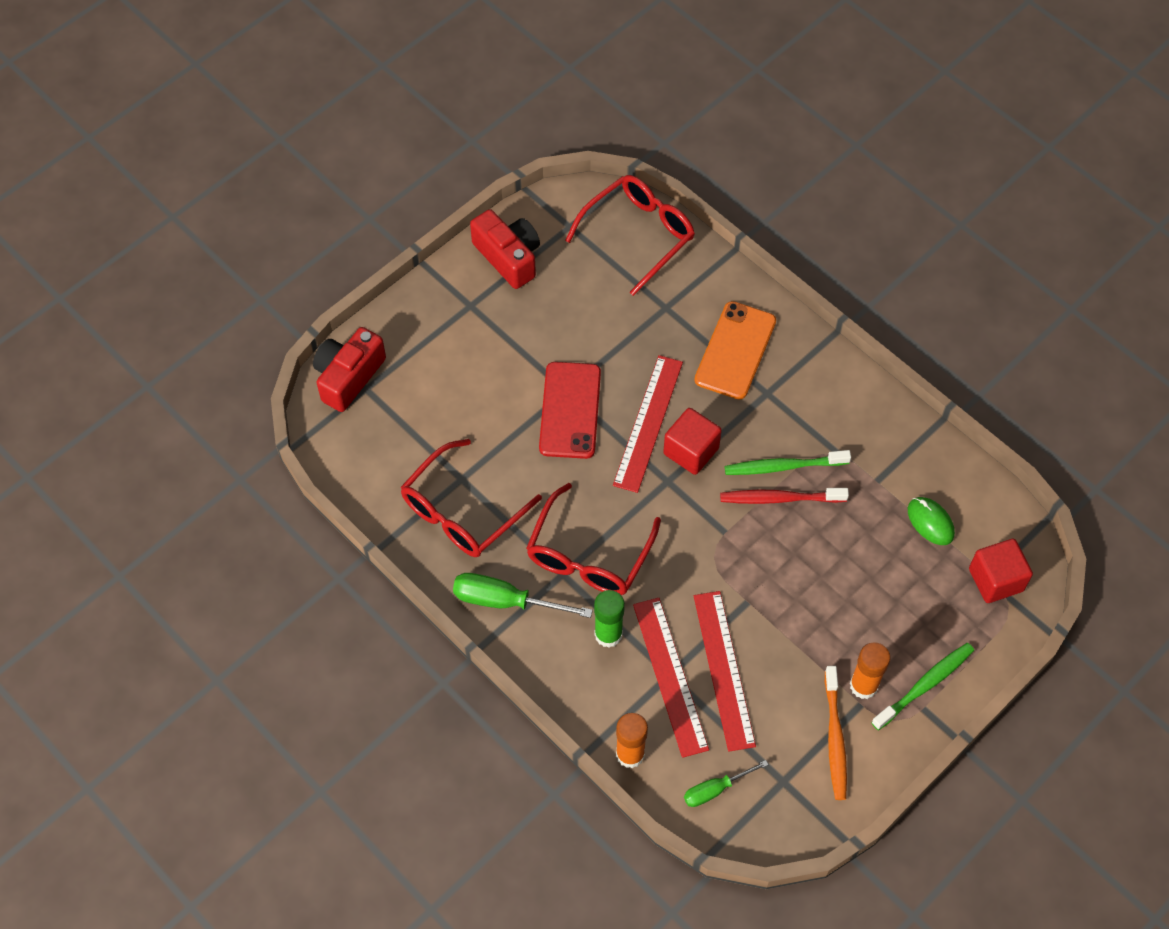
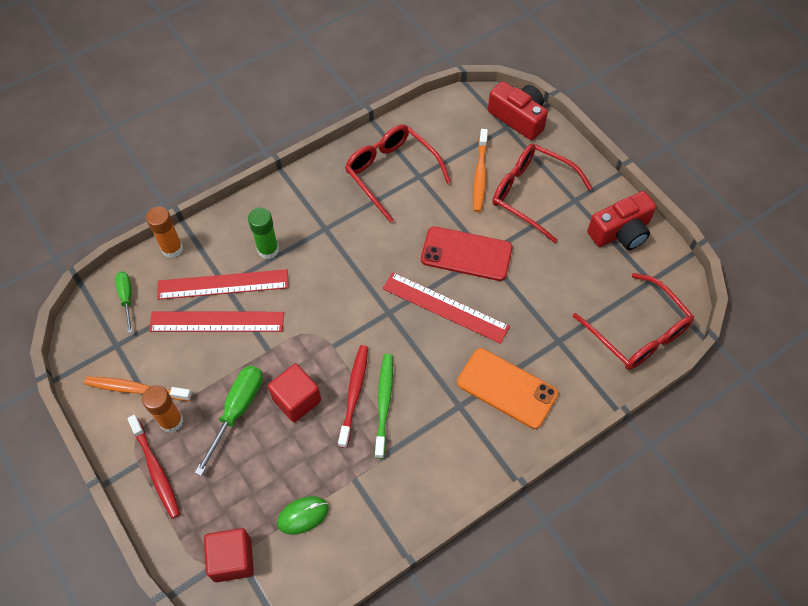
camera: 100 degrees right, 0 degrees up
green screwdriver [453,573,593,618] -> green screwdriver moved to [195,366,263,476]
red glasses [526,483,661,595] -> red glasses moved to [492,144,592,243]
red cube [663,408,722,475] -> red cube moved to [268,364,321,422]
green toothbrush [871,643,974,730] -> red toothbrush [127,415,180,519]
none -> orange toothbrush [473,129,488,212]

